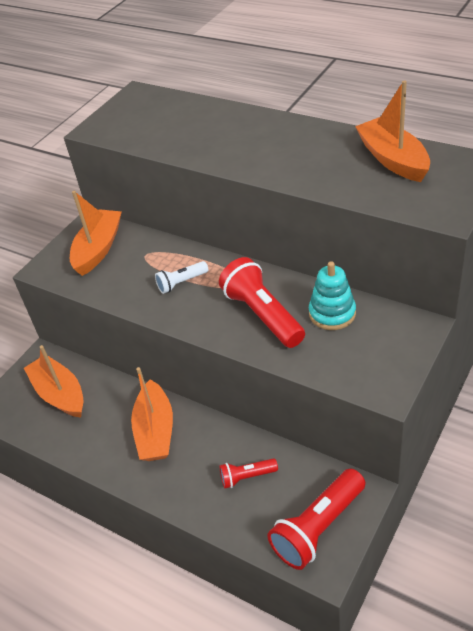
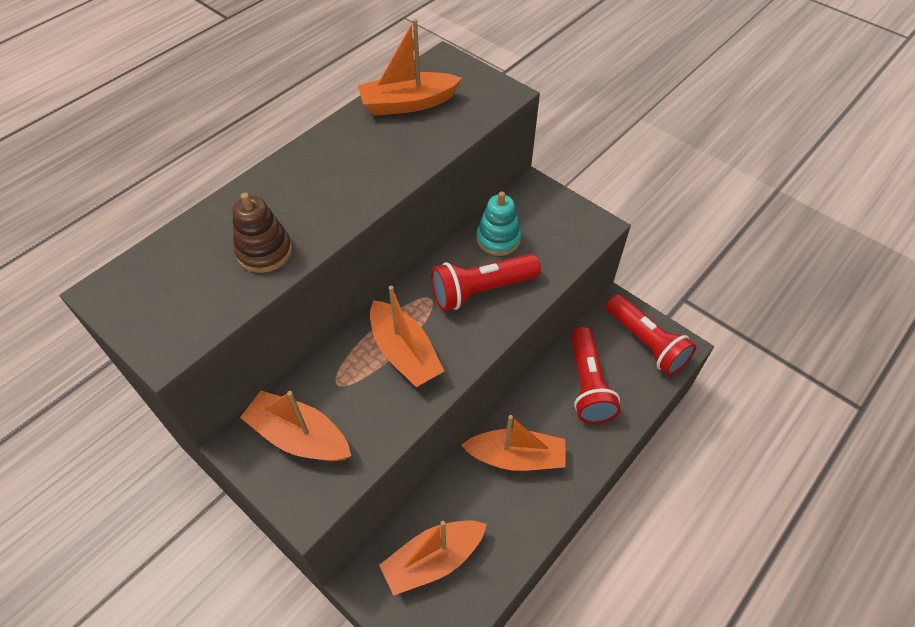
camera: 85 degrees left, 10 degrees up
white flashlight [155,261,208,294] -> orange boat [370,285,444,387]
red flashlight [220,458,278,488] -> red flashlight [571,327,621,424], size x1.87
none -> brown stacking toy [232,192,292,273]

